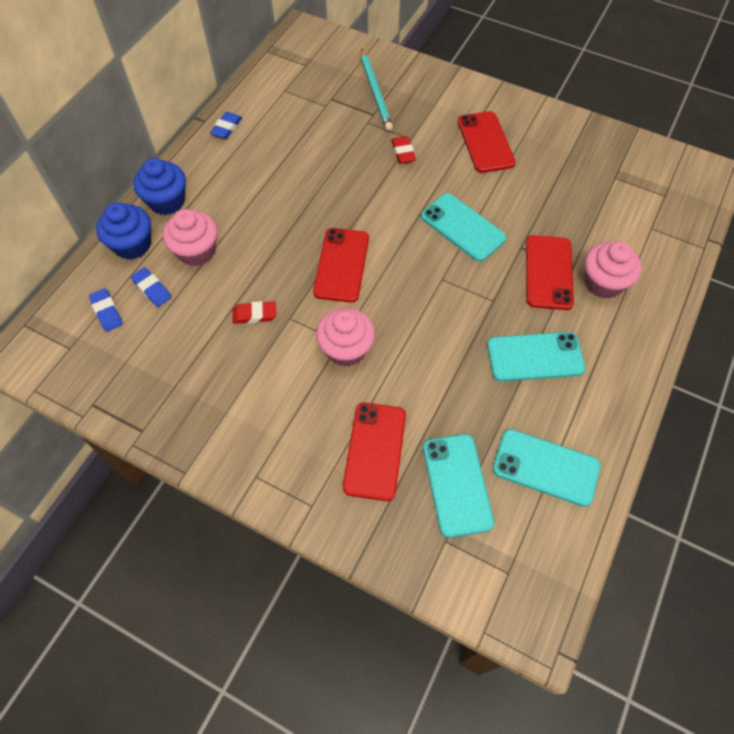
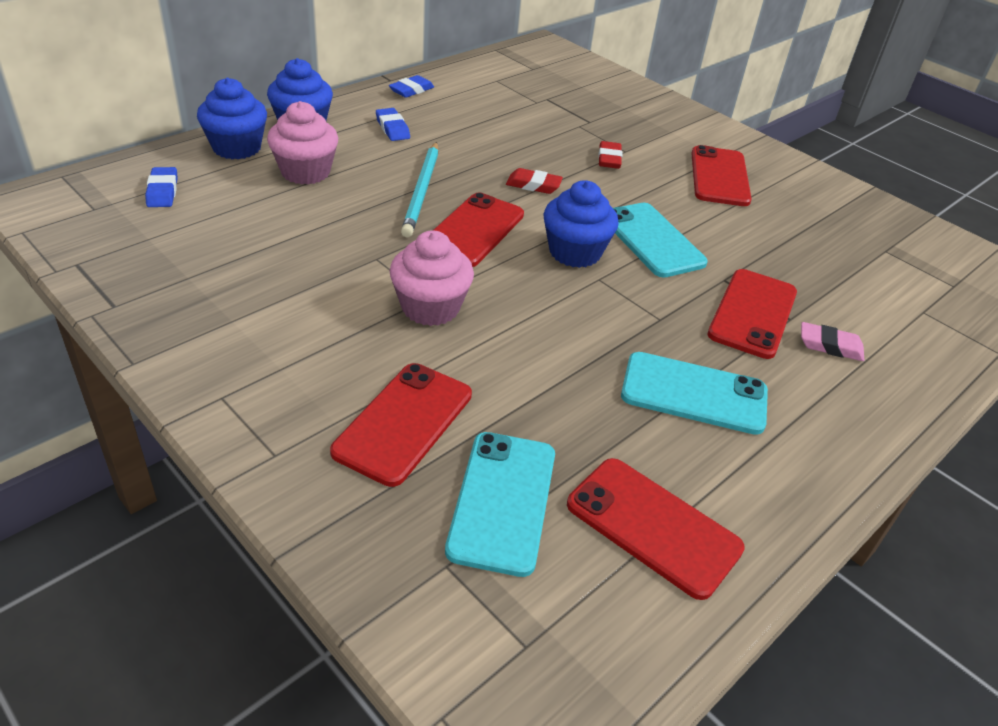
camera: 15 degrees right, 20 degrees down
blue eraser [131,267,172,307] -> blue eraser moved to [376,108,410,141]
red eraser [232,301,276,324] -> red eraser moved to [506,168,563,194]
turquoise pencil [361,49,393,131] -> turquoise pencil moved to [401,142,439,237]
turquoise phone [493,429,600,507] -> red phone [567,458,745,600]
pink cupcake [585,242,642,299] -> pink eraser [801,322,864,361]
none -> blue cupcake [544,180,619,268]

